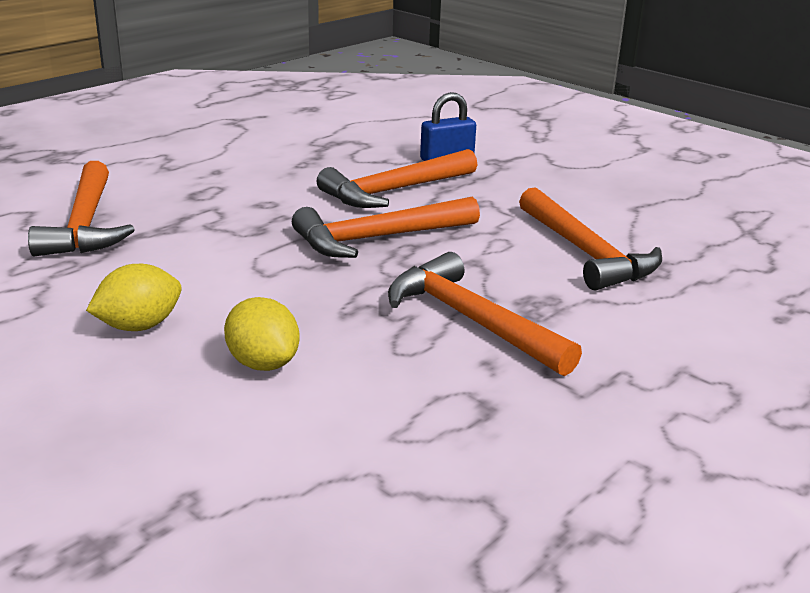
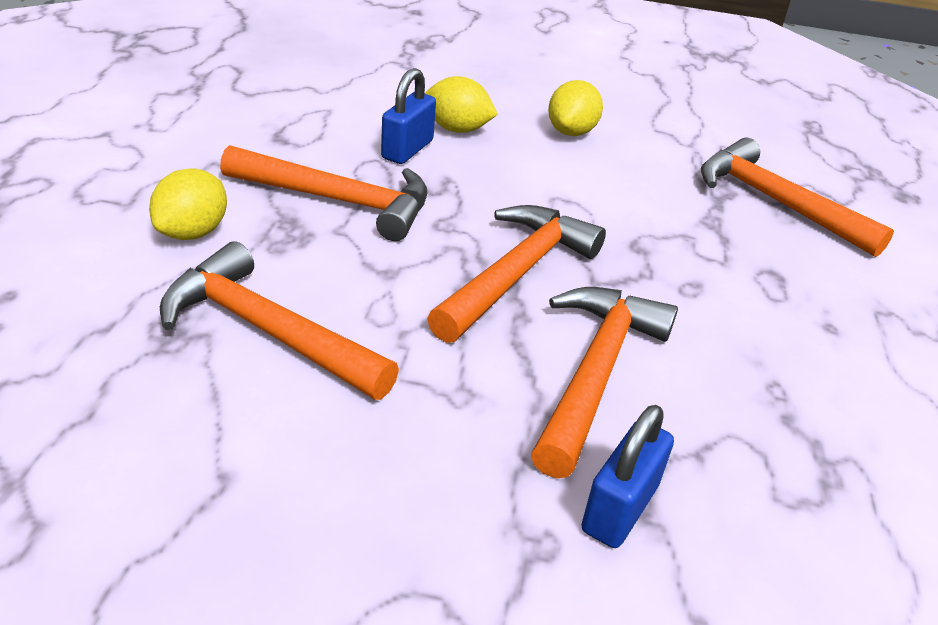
camera: 145 degrees right, 10 degrees up
none -> yellow lemon [149,168,227,240]
none -> blue padlock [381,68,436,164]

